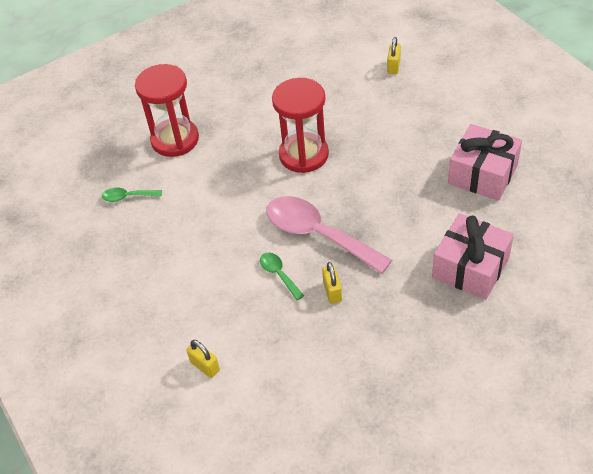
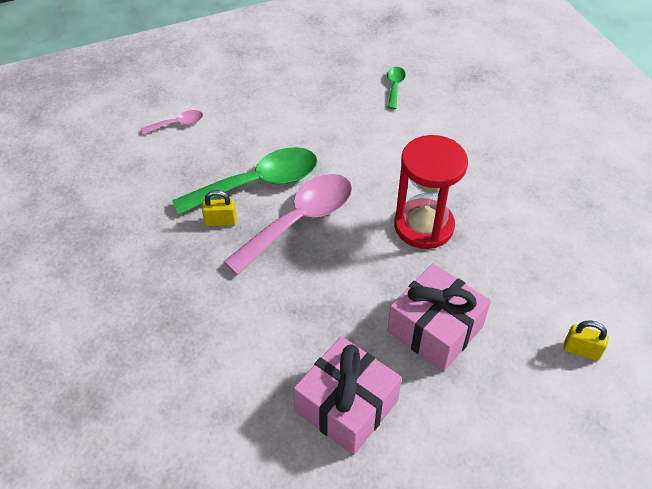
camera: 95 degrees right, 0 degrees up
red hourglass [135,64,199,157] -> none
yellow padlock [186,340,220,378] -> pink spoon [141,110,203,134]
green spoon [260,252,304,300] -> green spoon [172,147,318,215], size x2.22
pink gift [432,213,514,300] -> pink gift moved to [388,263,491,371]

